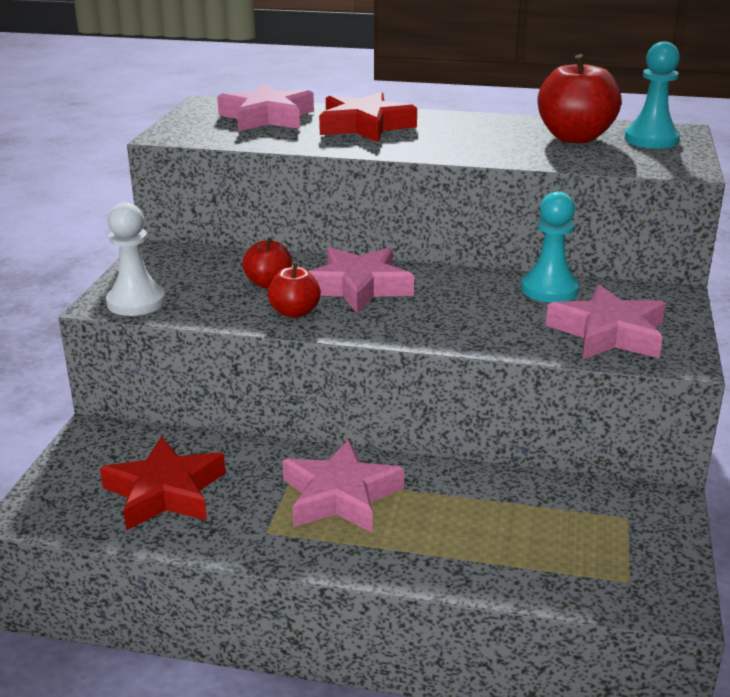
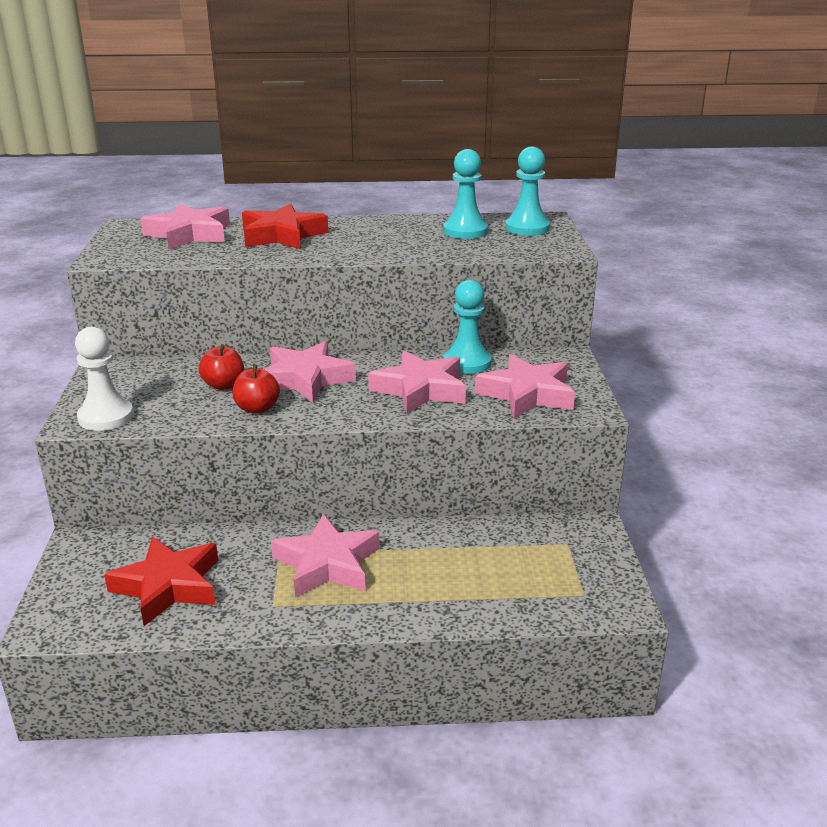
camera: 15 degrees left, 0 degrees up
red apple [538,54,622,143] -> turquoise pawn [443,149,488,239]
none -> pink star [368,350,466,414]

